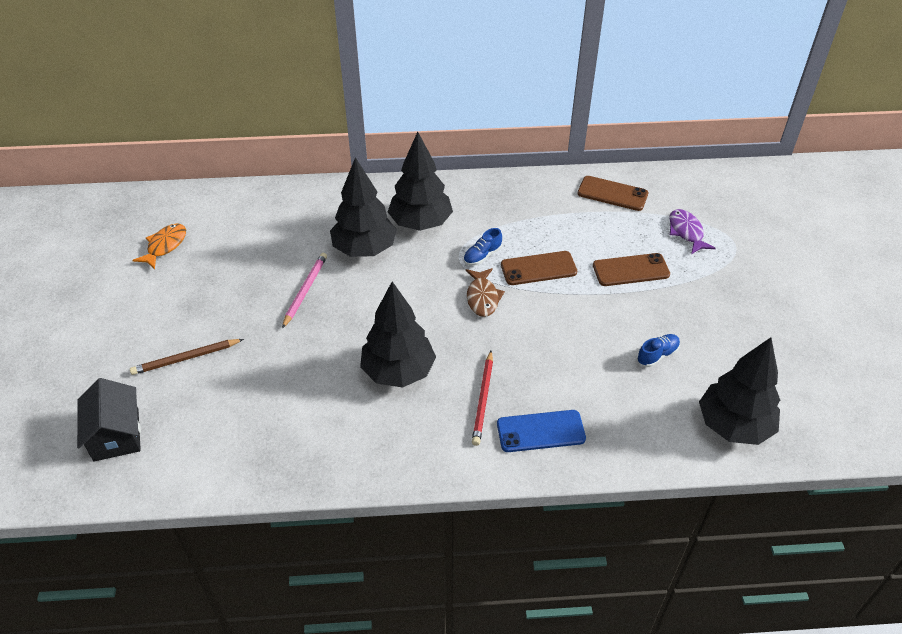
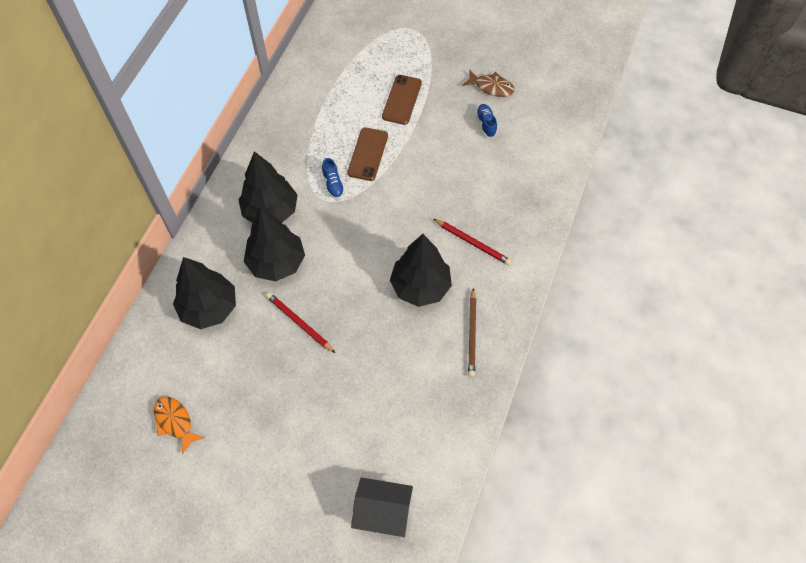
camera: 65 degrees left, 15 degrees up
brown pencil [130,339,244,375] -> brown pencil moved to [468,288,476,377]
pink pencil [282,253,327,328] -> red pencil [266,292,335,353]
brown fish [466,268,505,317] -> brown fish moved to [462,70,515,97]
blue phone [497,410,586,452] -> none
brown phone [577,176,648,211] -> none
purple fish [669,209,716,254] -> none
black tree [699,337,780,445] -> black tree moved to [173,257,236,329]

